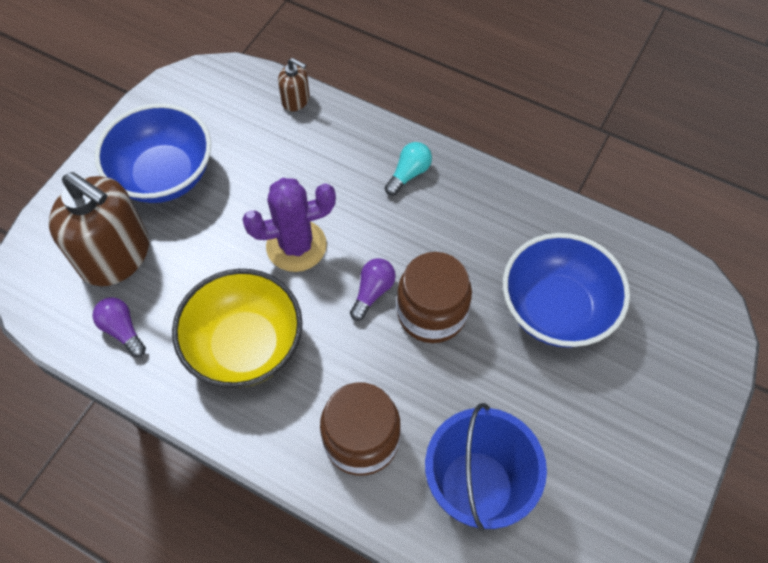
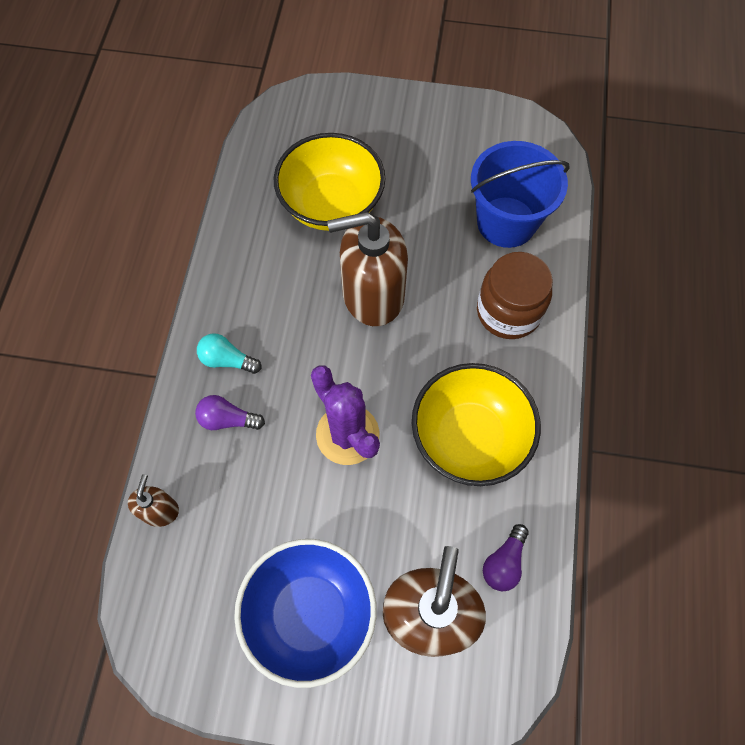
camera: 110 degrees left, 5 degrees up
purple light bulb [350,258,396,321] -> purple light bulb moved to [195,395,265,430]
brown jar [397,252,472,343] -> brown soap dispenser [327,212,408,326]
blue bowl [503,233,630,348] -> yellow bowl [274,133,385,231]

